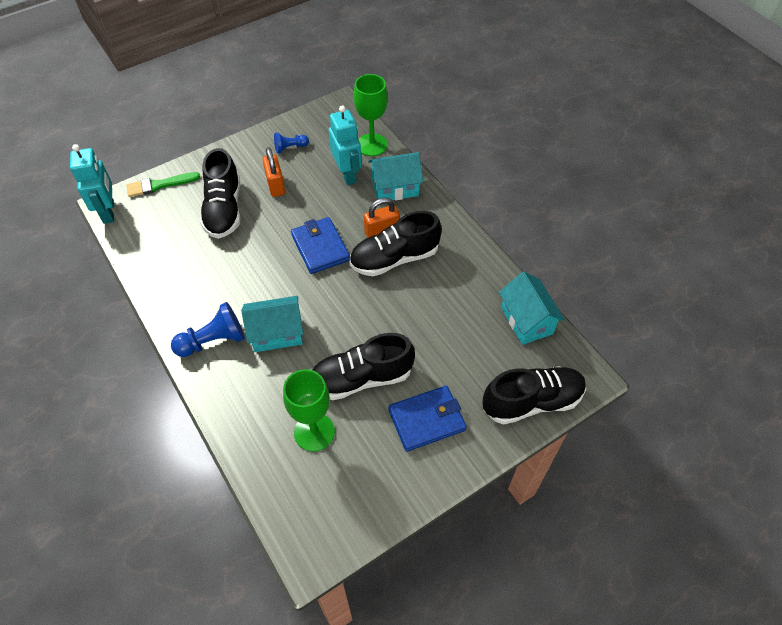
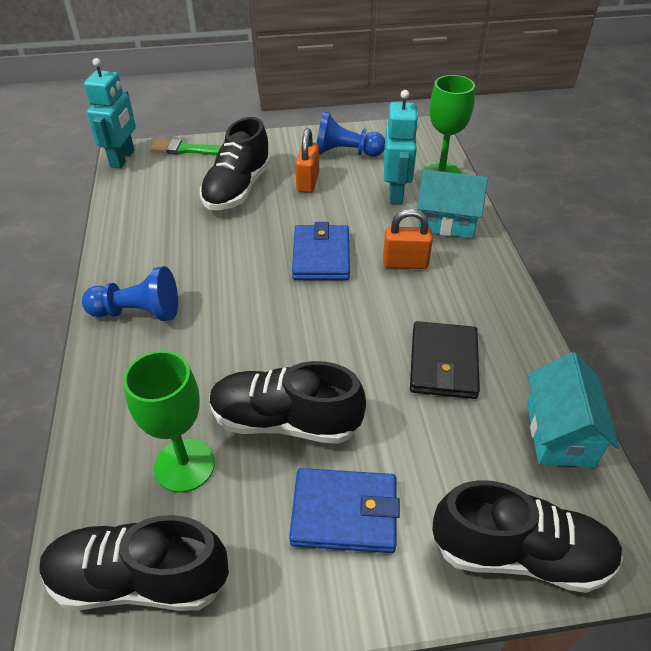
camera: 25 degrees right, 10 degrees down
turquoise house [241,296,303,352] -> none
blue pawn [274,133,309,154] -> blue pawn [317,112,385,157], size x1.68
black shoe [349,211,442,276] -> black shoe moved to [39,515,229,611]
none -> black wallet [410,321,480,399]

